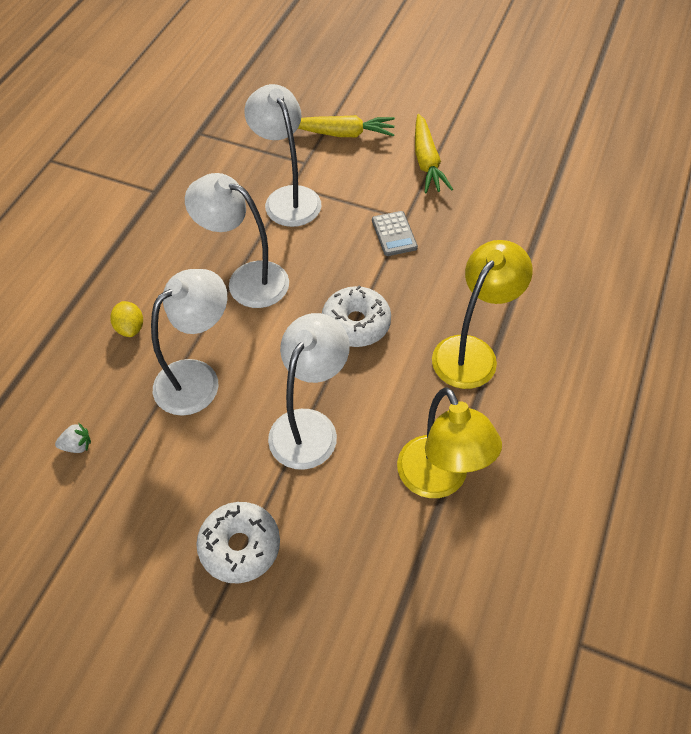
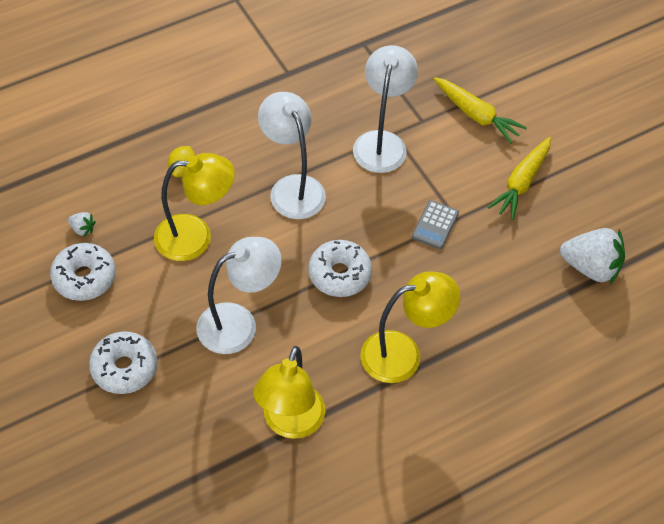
camera: 35 degrees right, 0 degrees up
white lamp [151,269,227,416] -> yellow lamp [154,153,235,261]
none -> white donut [50,243,116,301]
none -> white strawberry [560,228,625,284]

